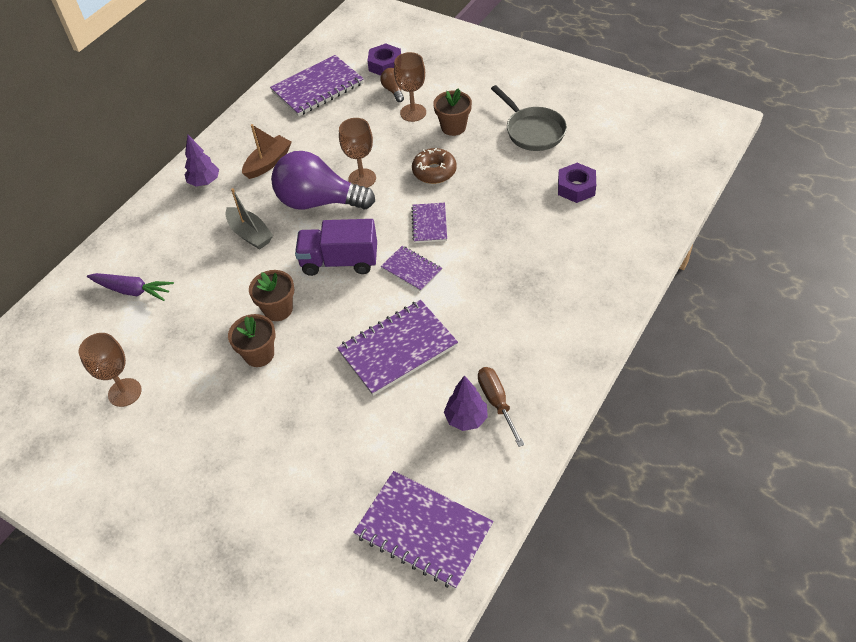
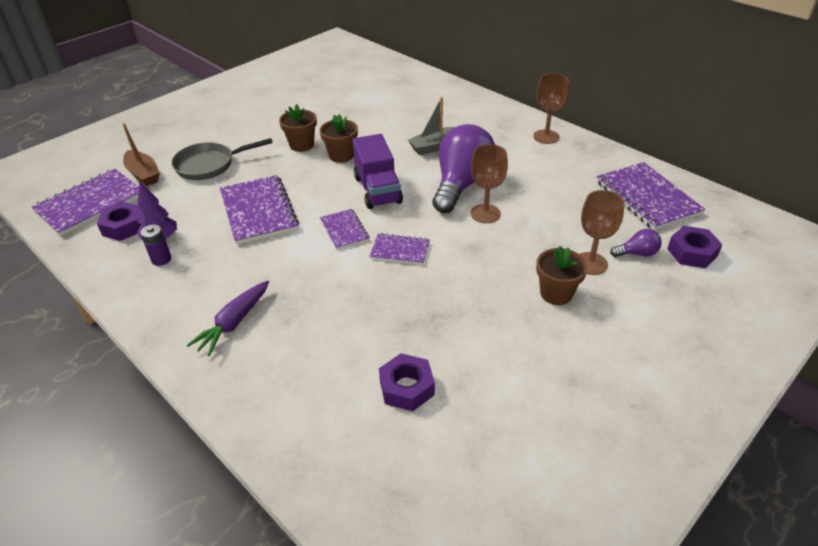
camera: 100 degrees right, 10 degrees down
brown goblet [79,333,142,407] -> brown goblet moved to [533,73,569,144]
purple carrot [87,273,174,301] -> purple carrot moved to [187,281,269,356]
purple tree [185,135,219,186] -> none
brown boat [242,124,292,179] -> brown boat moved to [123,123,160,186]
purple truck [295,219,377,276] -> purple truck turned 150 degrees clockwise [352,134,403,209]
brown light bulb [380,68,404,102] -> purple light bulb [610,229,661,257]
purple notebook [381,246,442,291] -> purple notebook turned 75 degrees counterclockwise [320,209,369,250]
brown donut [412,148,457,184] -> none
brown screwdriver [478,367,525,447] -> purple battery [140,224,171,266]
grey pan [491,85,567,151] -> grey pan moved to [171,138,273,180]
none -> purple nut [97,202,141,241]

